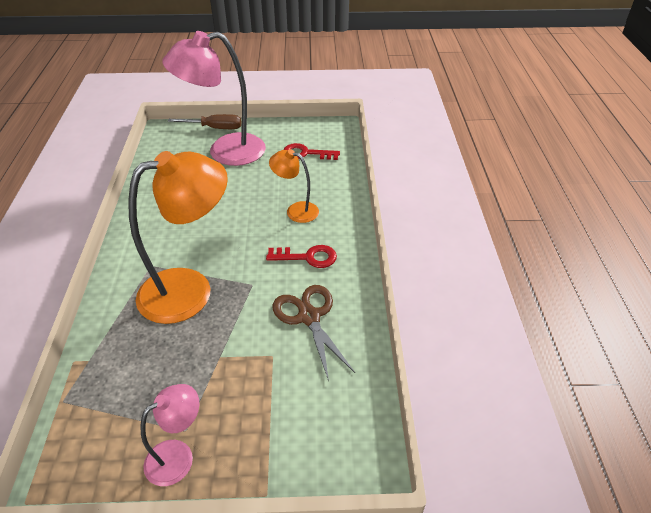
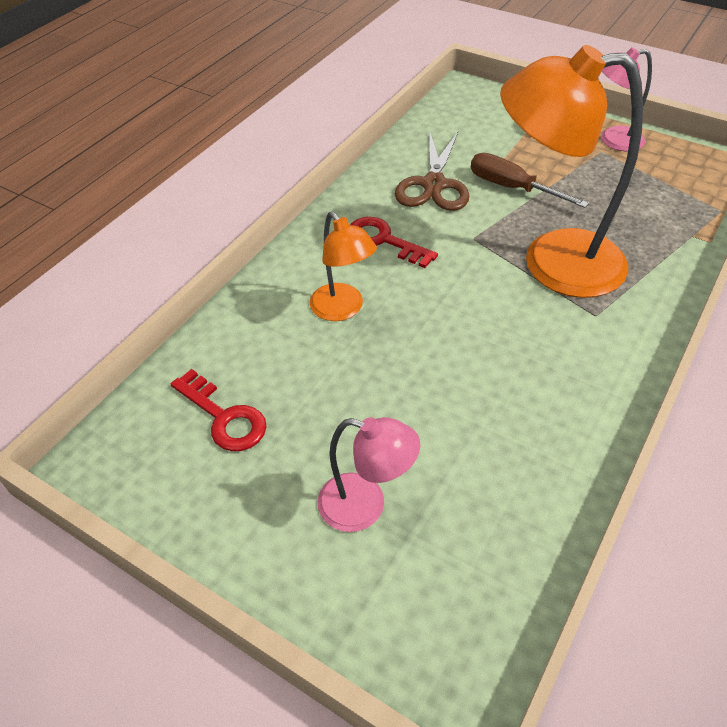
camera: 145 degrees left, 5 degrees up
pink lamp [162,31,266,166] -> pink lamp [318,417,420,532], size x0.51
brown screwdriver [168,114,241,129] -> brown screwdriver moved to [471,153,589,208]

